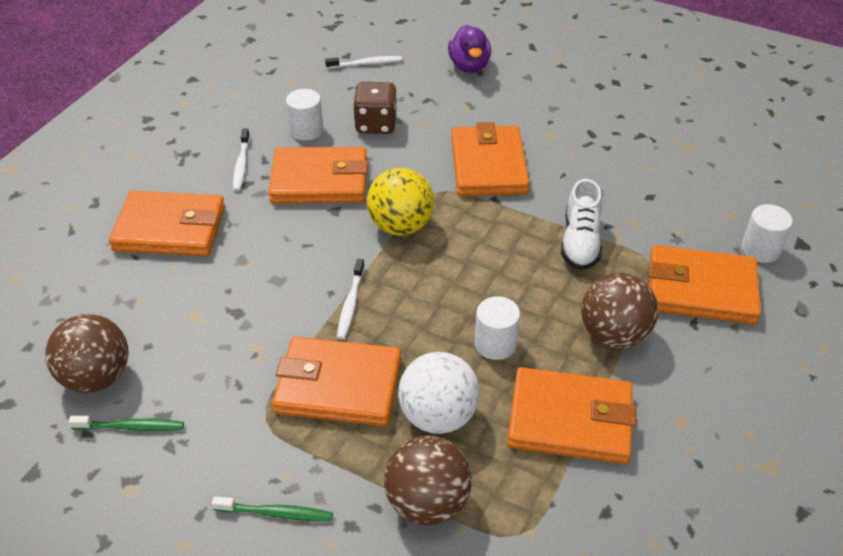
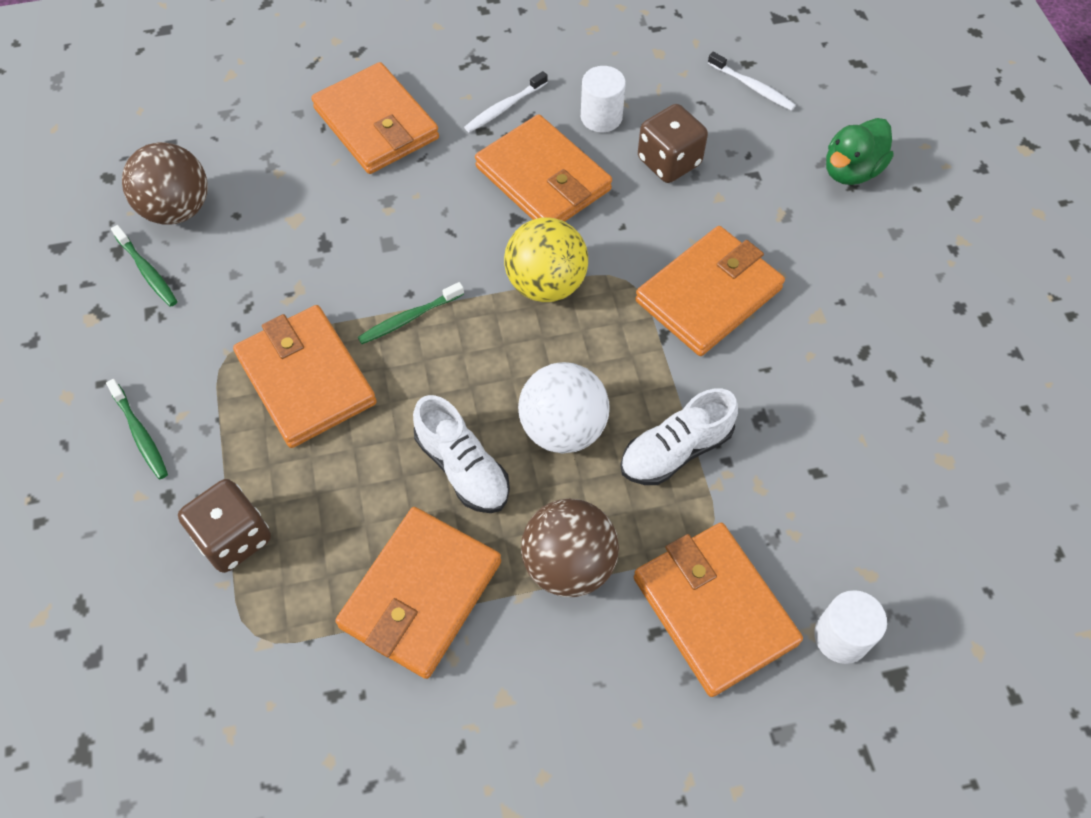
camera: 50 degrees right, 15 degrees up
white toothbrush [337,259,365,340] -> green toothbrush [358,282,464,344]
brown ball [384,435,472,525] -> brown dice [178,479,271,573]
white ball [398,352,480,434] -> white ball moved to [518,362,610,454]
purple duck [448,25,491,73] -> green duck [826,118,893,185]
white cylinder [475,296,520,360] -> white shoe [413,395,510,513]
orange wallet [507,367,636,464] -> orange wallet turned 60 degrees clockwise [335,507,501,679]

